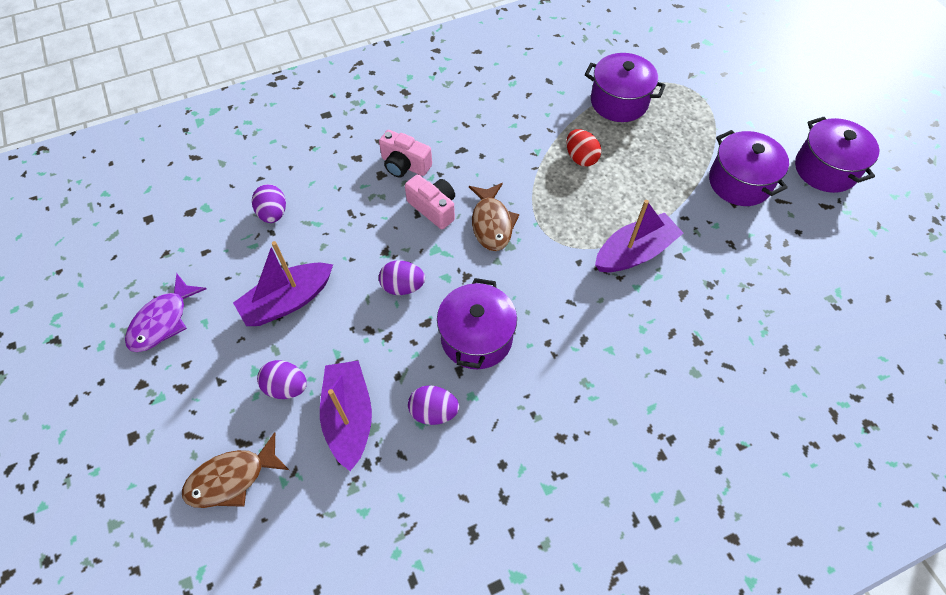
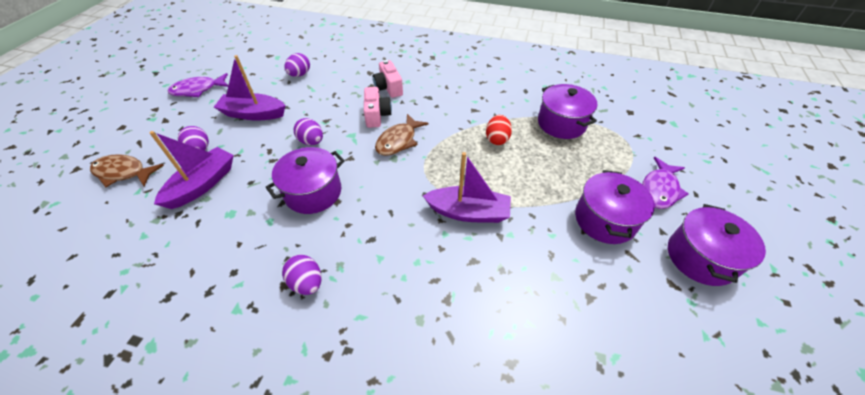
camera: 40 degrees right, 10 degrees down
purple egg [408,385,459,425] -> purple egg moved to [282,254,321,295]
none -> purple fish [642,157,689,209]

